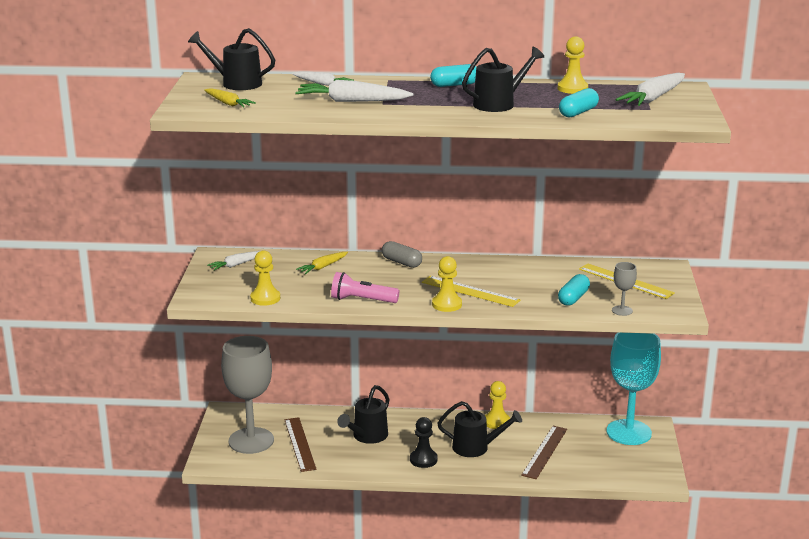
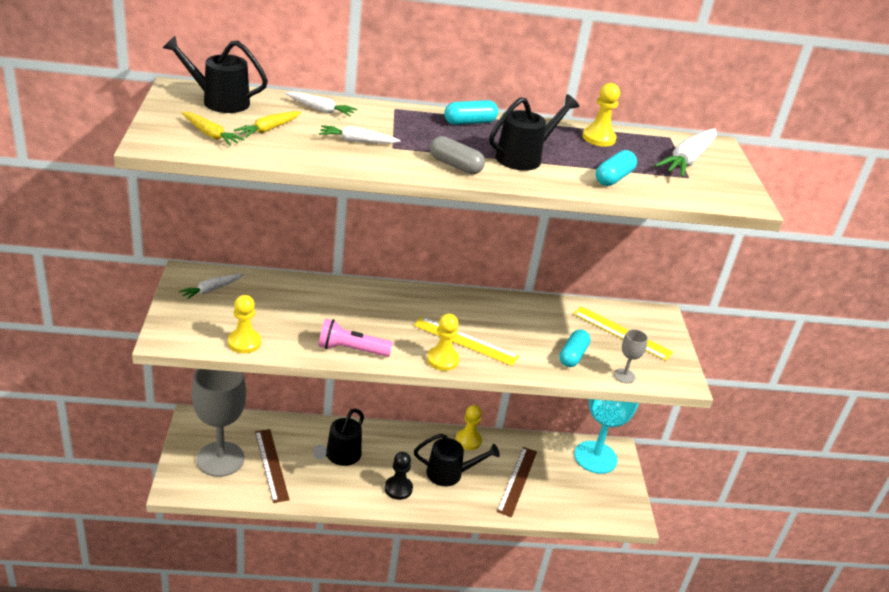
camera: 10 degrees left, 10 degrees up
white carrot [295,80,413,102] -> white carrot [319,125,401,144], size x0.60
yellow carrot [296,252,348,274] -> yellow carrot moved to [234,111,301,138]
grey capsule [382,241,422,268] -> grey capsule moved to [430,136,485,174]

